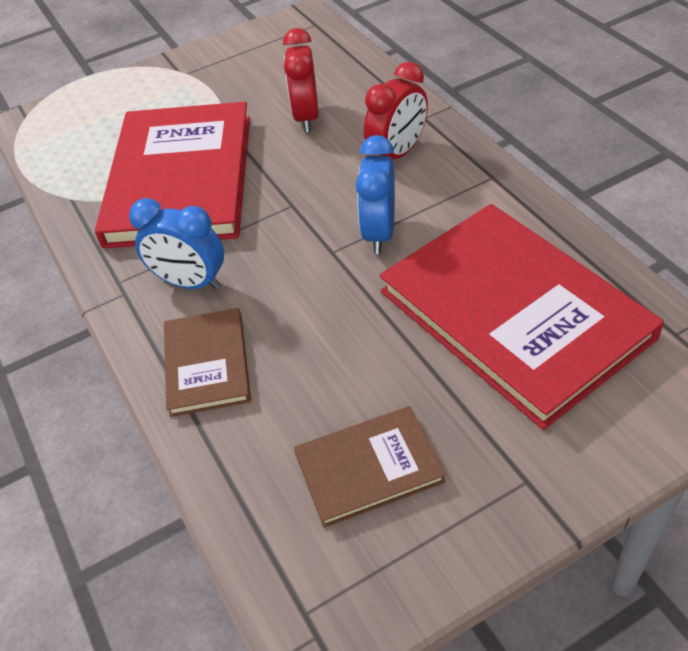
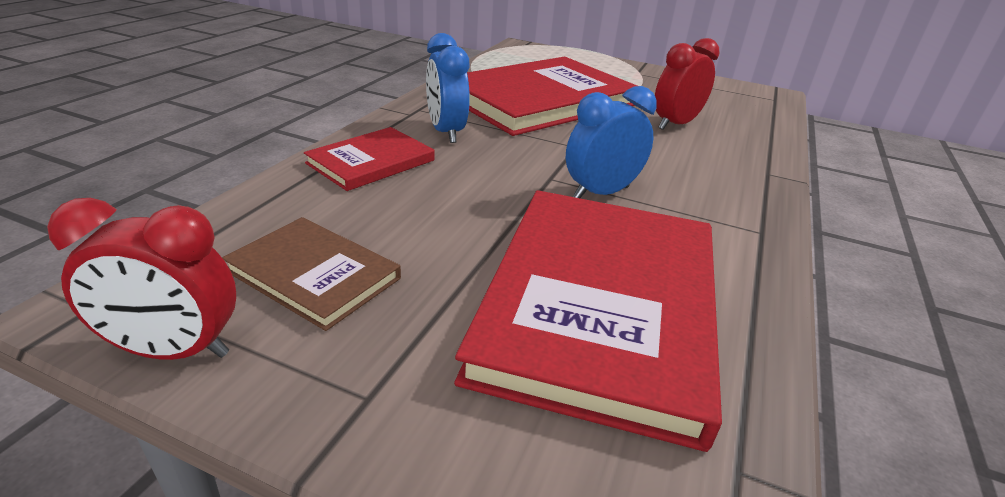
camera: 45 degrees right, 15 degrees down
brown book [164,308,251,417] -> red book [304,127,434,191]
red clock [364,62,428,159] -> red clock moved to [47,198,236,360]

